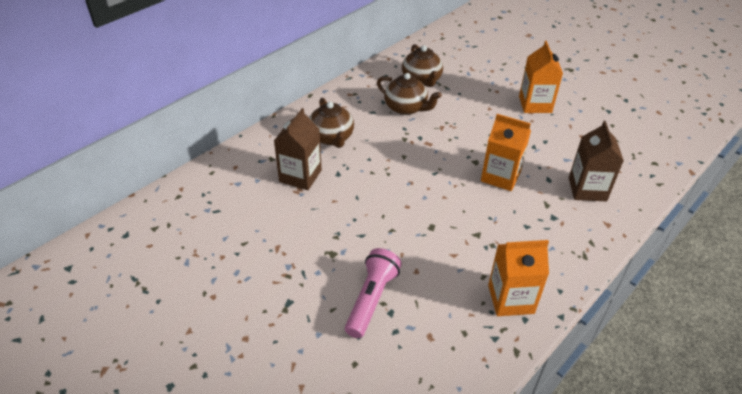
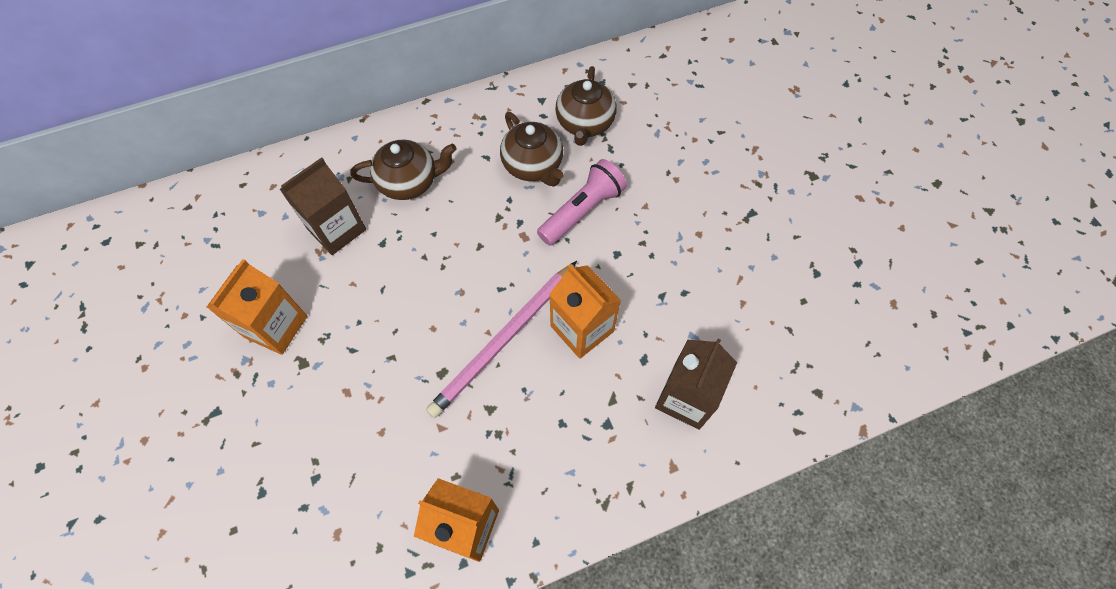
camera: 25 degrees right, 20 degrees up
brown teapot [309,98,354,148] -> brown teapot turned 105 degrees counterclockwise [350,140,457,200]
pink flashlight [345,248,402,338] -> pink flashlight moved to [537,159,627,246]
orange carton [519,41,563,113] -> orange carton moved to [207,259,307,355]
none -> pink pencil [426,261,577,418]

